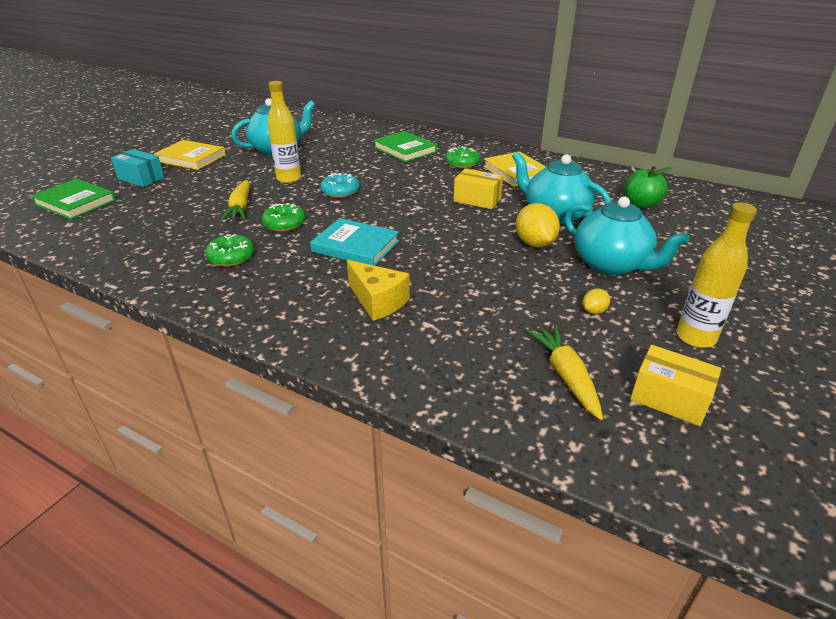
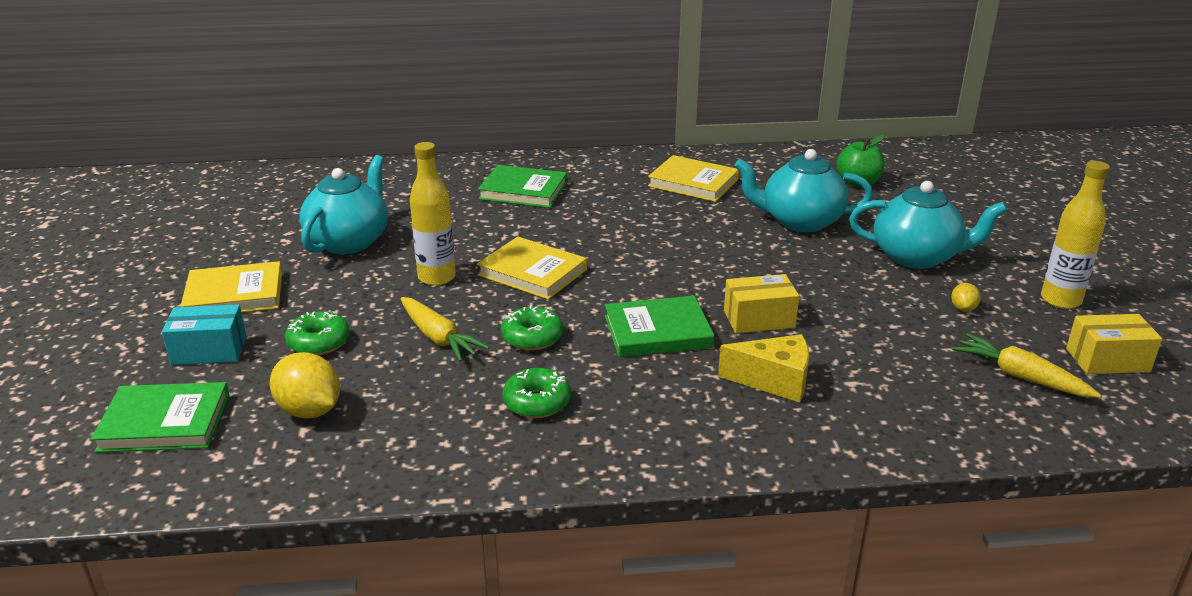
camera: 35 degrees left, 5 degrees down
turquoise book [310,218,399,266] -> green book [605,296,714,357]
turquoise donut [320,173,359,198] -> yellow book [477,236,587,300]
green donut [445,146,480,168] -> green donut moved to [285,311,350,355]
yellow box [454,168,503,209] -> yellow box moved to [724,274,799,333]
yellow lemon [516,203,560,247] -> yellow lemon moved to [269,352,340,418]

